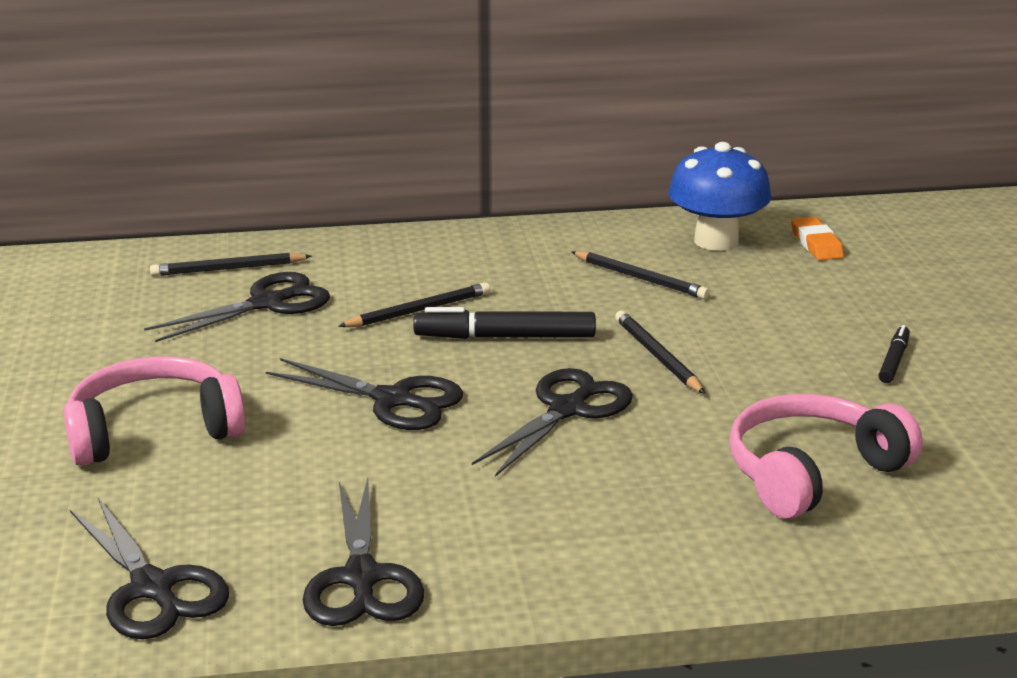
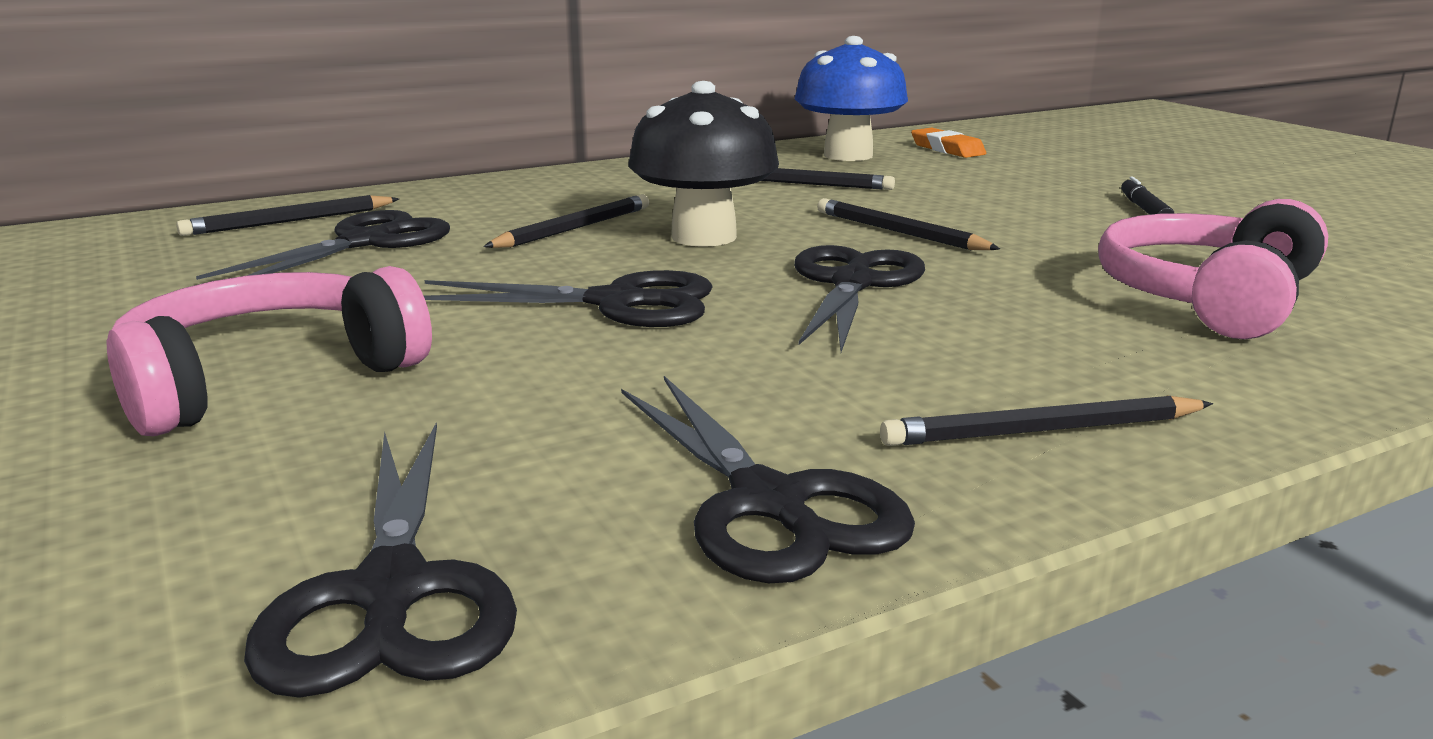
camera: 20 degrees left, 5 degrees down
black scissors [70,498,229,639] -> black scissors turned 45 degrees clockwise [244,422,517,698]
black marker [413,307,596,339] -> black mushroom [628,81,779,247]
none -> black pencil [880,395,1213,446]

